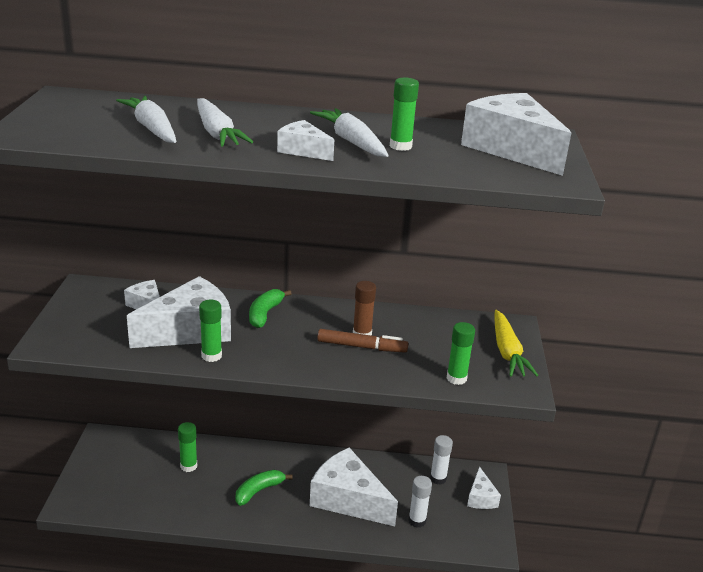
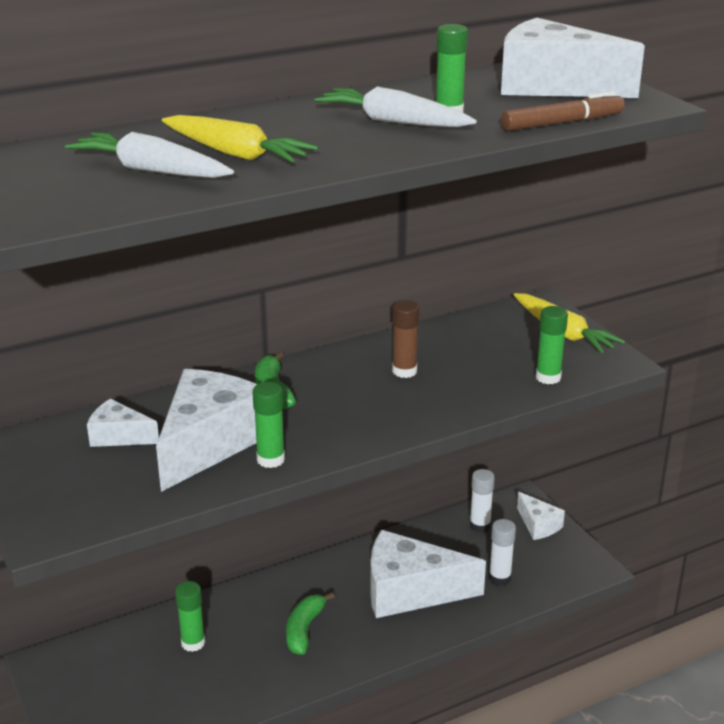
camera: 30 degrees left, 0 degrees up
white carrot [197,98,253,147] -> yellow carrot [162,115,318,163]
white cheese [277,120,334,161] -> none
brown marker [317,329,409,353] -> brown marker moved to [501,91,625,131]

